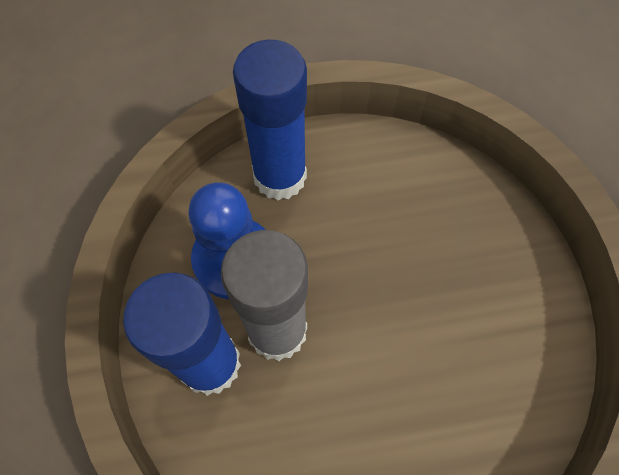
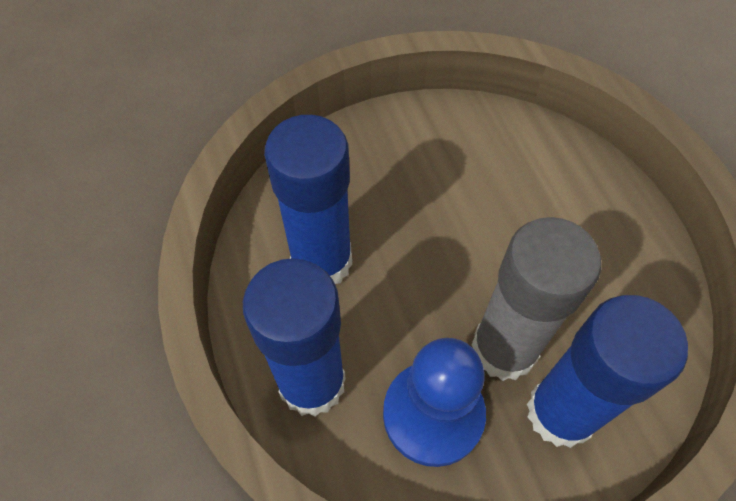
camera: 100 degrees left, 5 degrees down
none -> blue glue stick [264,115,352,284]

